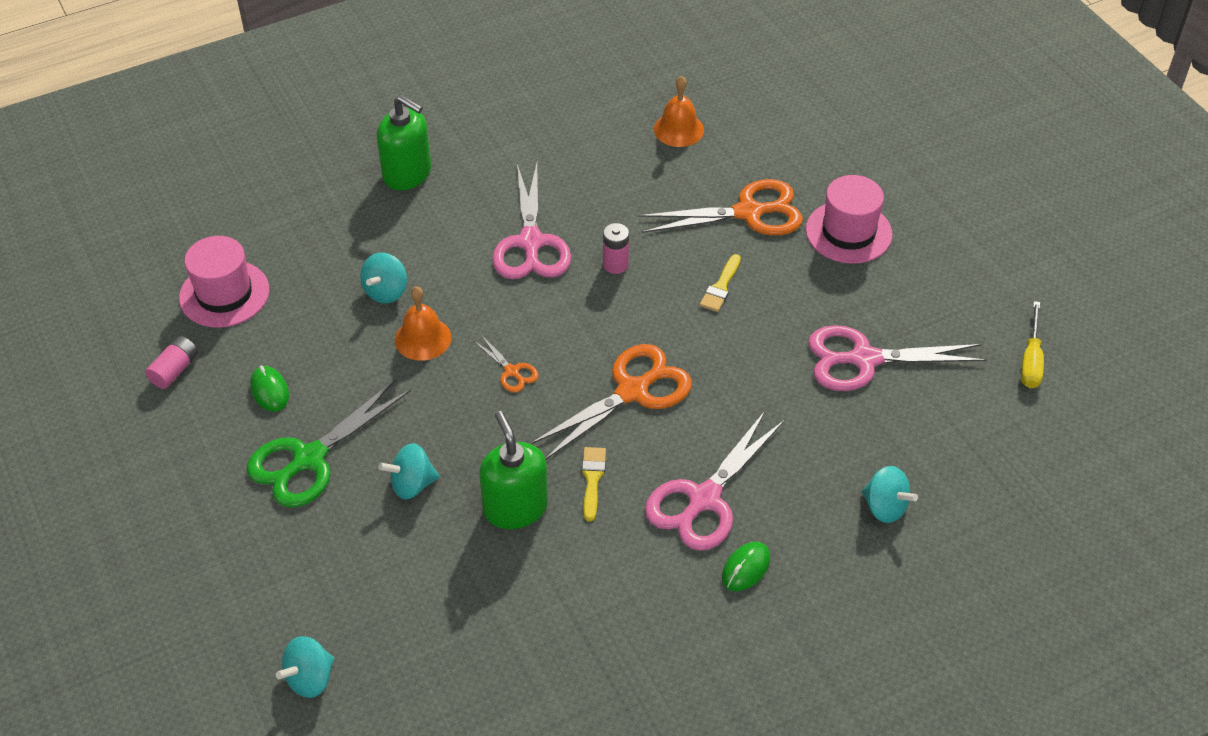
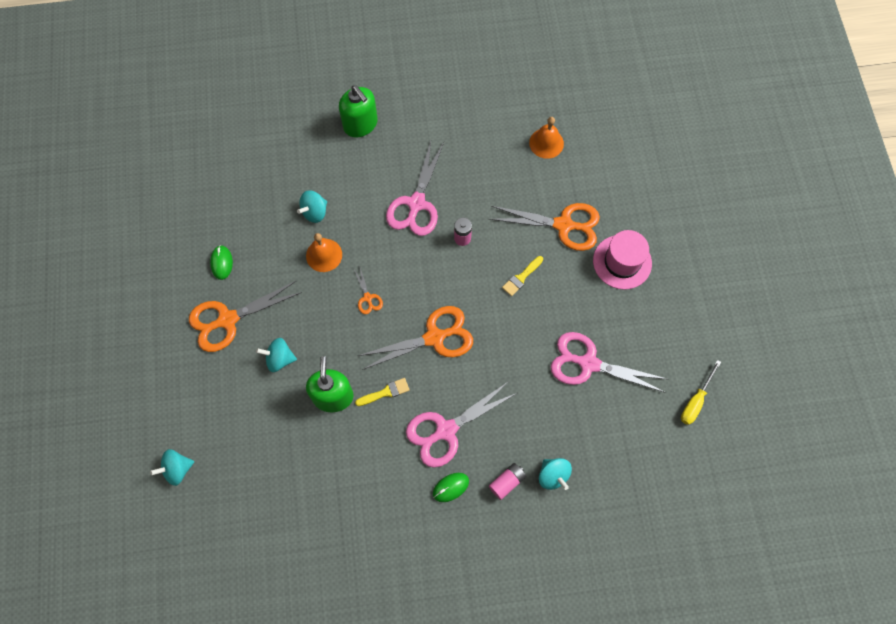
camera: 20 degrees right, 20 degrees up
pink battery [145,336,198,389] -> pink battery moved to [489,463,526,500]
pink hat [179,236,269,328] -> none
green scissors [246,379,411,507] -> orange scissors [189,281,302,352]
yellow brush [582,447,606,522] -> yellow brush turned 45 degrees clockwise [355,378,410,406]

